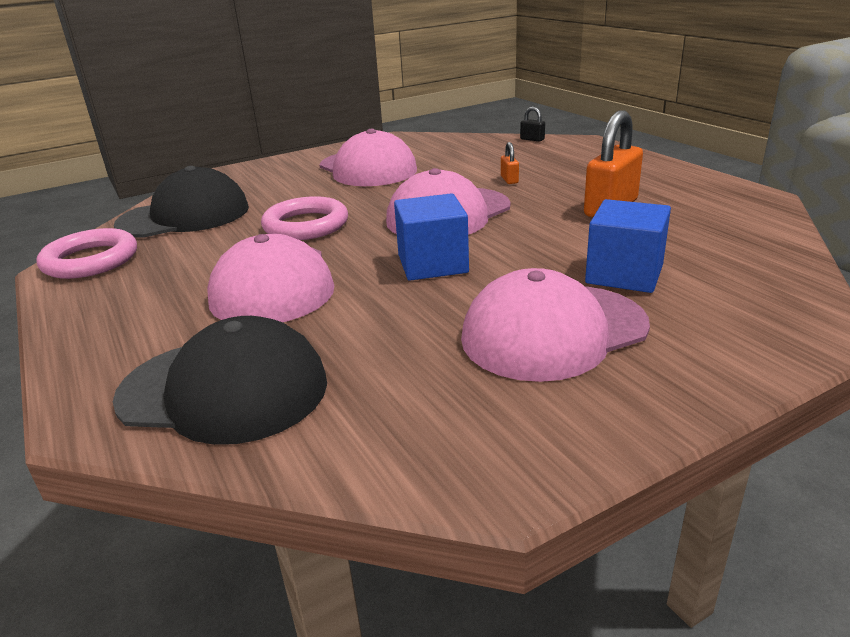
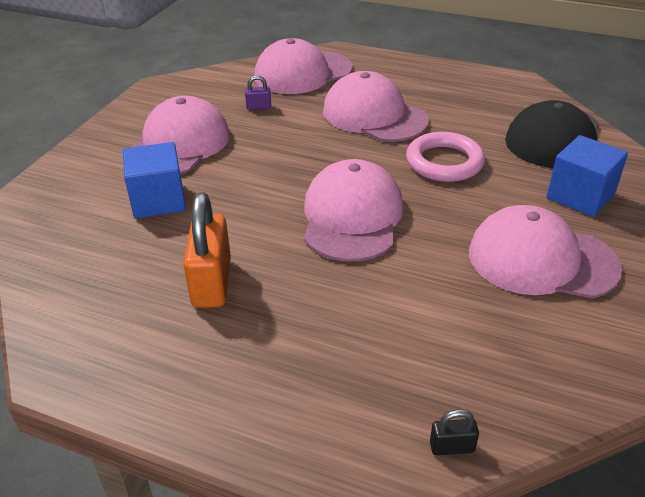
camera: 140 degrees right, 10 degrees up
pink ring [36,228,137,279] -> none
black cap [113,316,327,445] -> pink cap [254,38,352,94]
blue cube [394,193,469,281] -> blue cube moved to [547,135,628,217]
orange padlock [501,142,519,184] -> none
none -> purple padlock [245,75,271,110]

